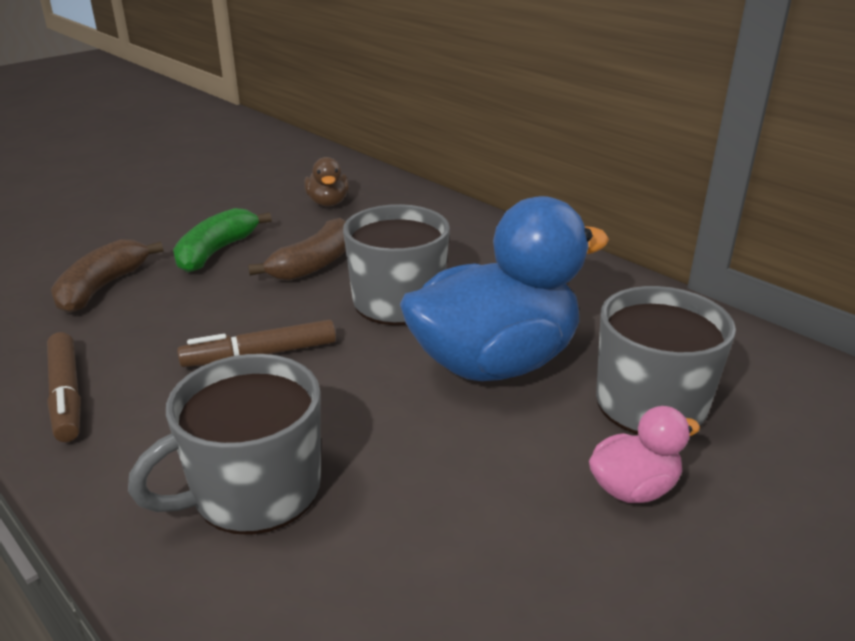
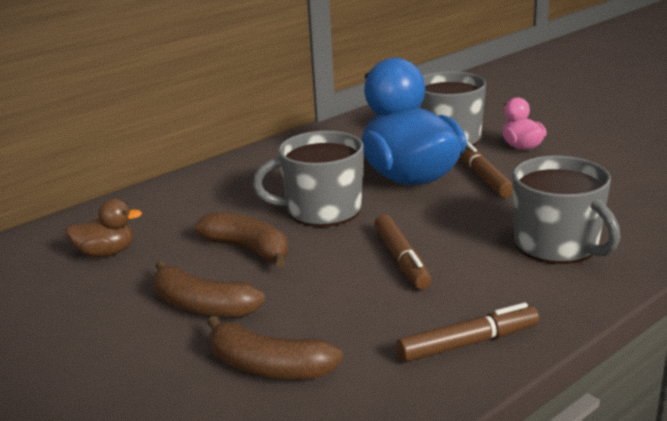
camera: 85 degrees left, 5 degrees down
green banana [173,208,272,273] -> brown banana [153,260,265,317]
none -> brown marker [460,141,513,198]

